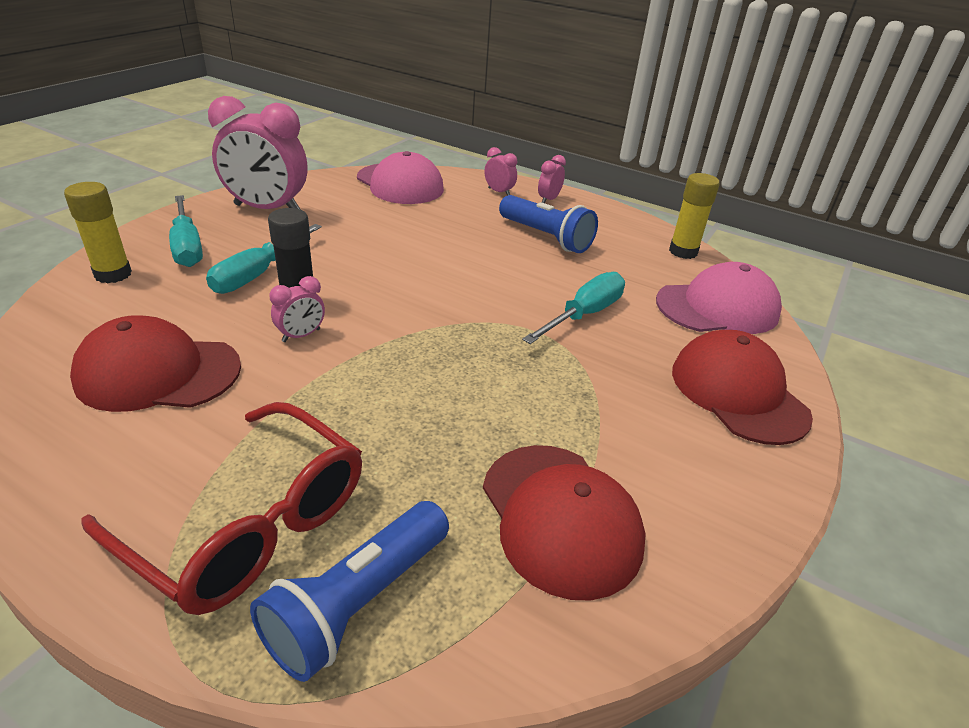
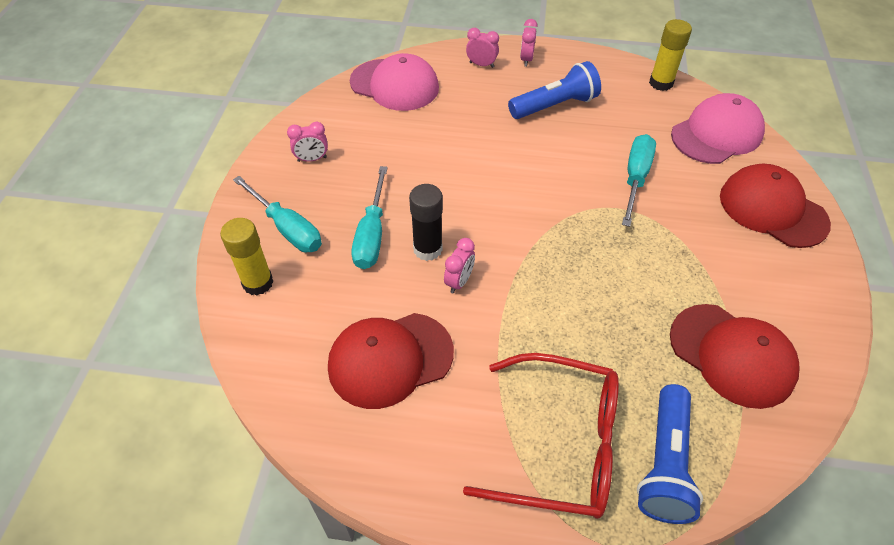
camera: 20 degrees left, 15 degrees up
pink clock [208,96,307,210] -> pink clock [287,122,328,162], size x0.44
blue flashlight [499,195,598,253] -> blue flashlight turned 45 degrees counterclockwise [508,61,601,119]

